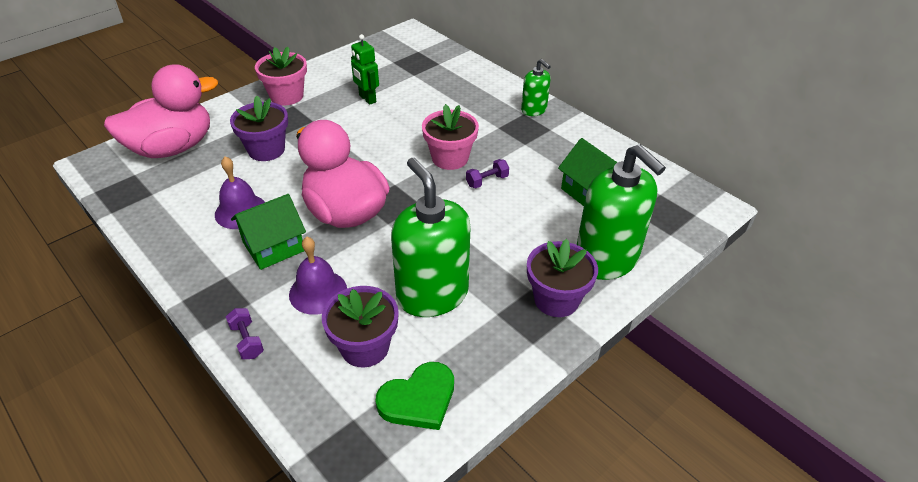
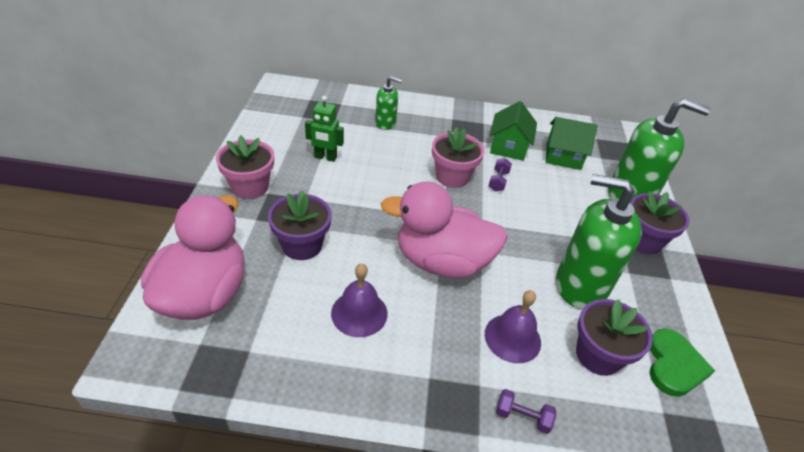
camera: 45 degrees left, 0 degrees up
green house [231,194,306,270] -> green house moved to [489,101,537,161]
green soap dispenser [521,59,551,116] -> green soap dispenser moved to [375,76,402,130]

